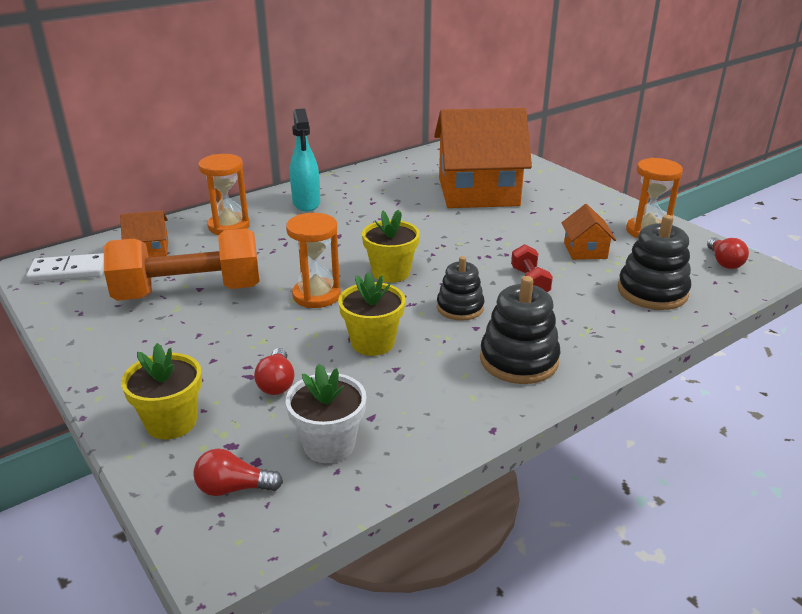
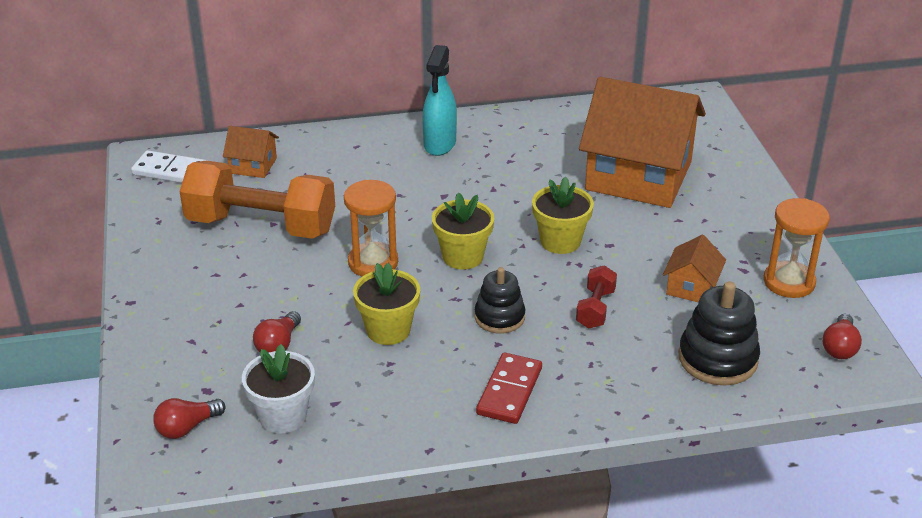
camera: 25 degrees right, 5 degrees up
yellow flower pot [121,343,202,439] -> yellow flower pot moved to [532,176,594,254]
red light bulb [193,449,283,496] -> red light bulb turned 60 degrees counterclockwise [153,398,226,439]
orange hourglass [198,154,250,235] -> none
black stacking toy [480,276,560,384] -> red domino [476,353,542,424]

